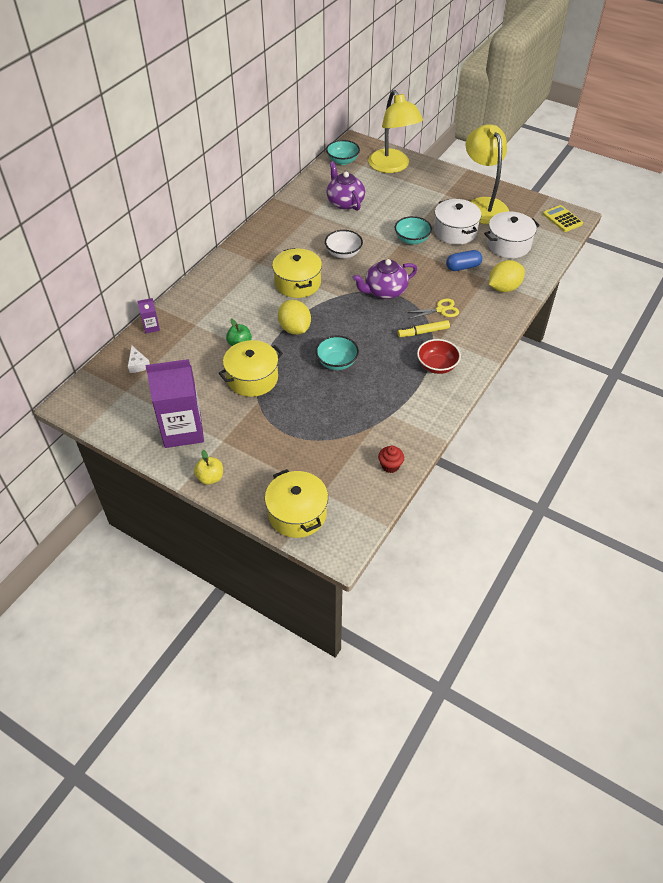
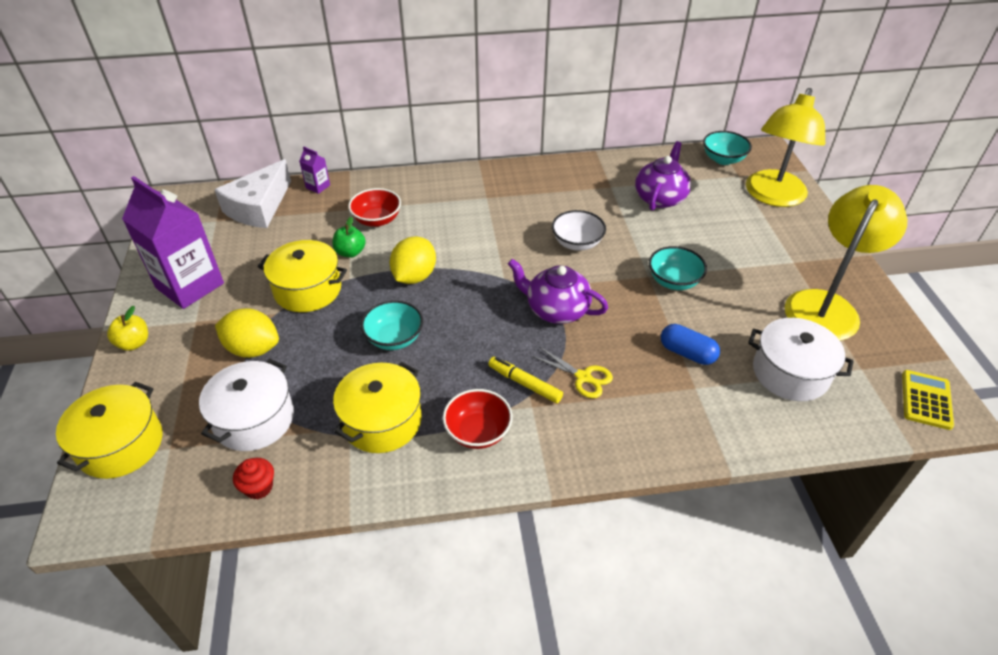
camera: 50 degrees right, 5 degrees down
white cheese [128,345,150,373] -> white cheese [214,159,291,228], size x2.27
yellow pot [272,248,322,298] -> yellow pot moved to [333,362,422,453]
white pot [434,199,481,245] -> white pot moved to [199,359,294,451]
yellow lemon [489,260,525,292] -> yellow lemon moved to [215,308,279,358]
none -> red bowl [348,188,401,227]

